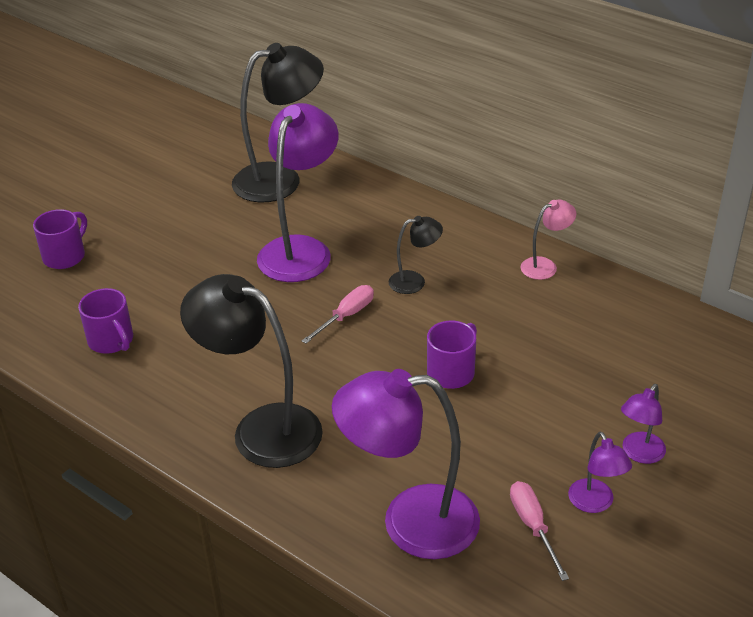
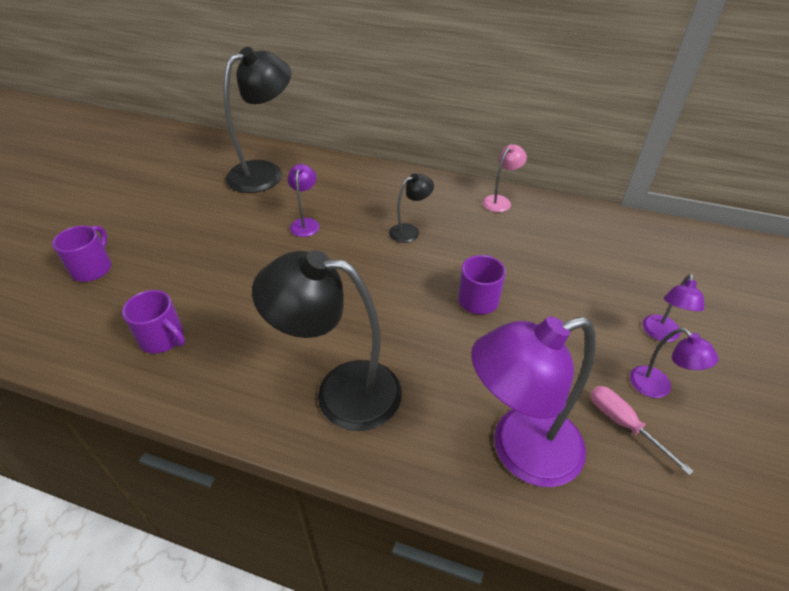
camera: 20 degrees left, 5 degrees up
purple lamp [257,103,339,282] -> purple lamp [288,164,320,237], size x0.48
pink screwdriver [302,285,374,344] -> none

